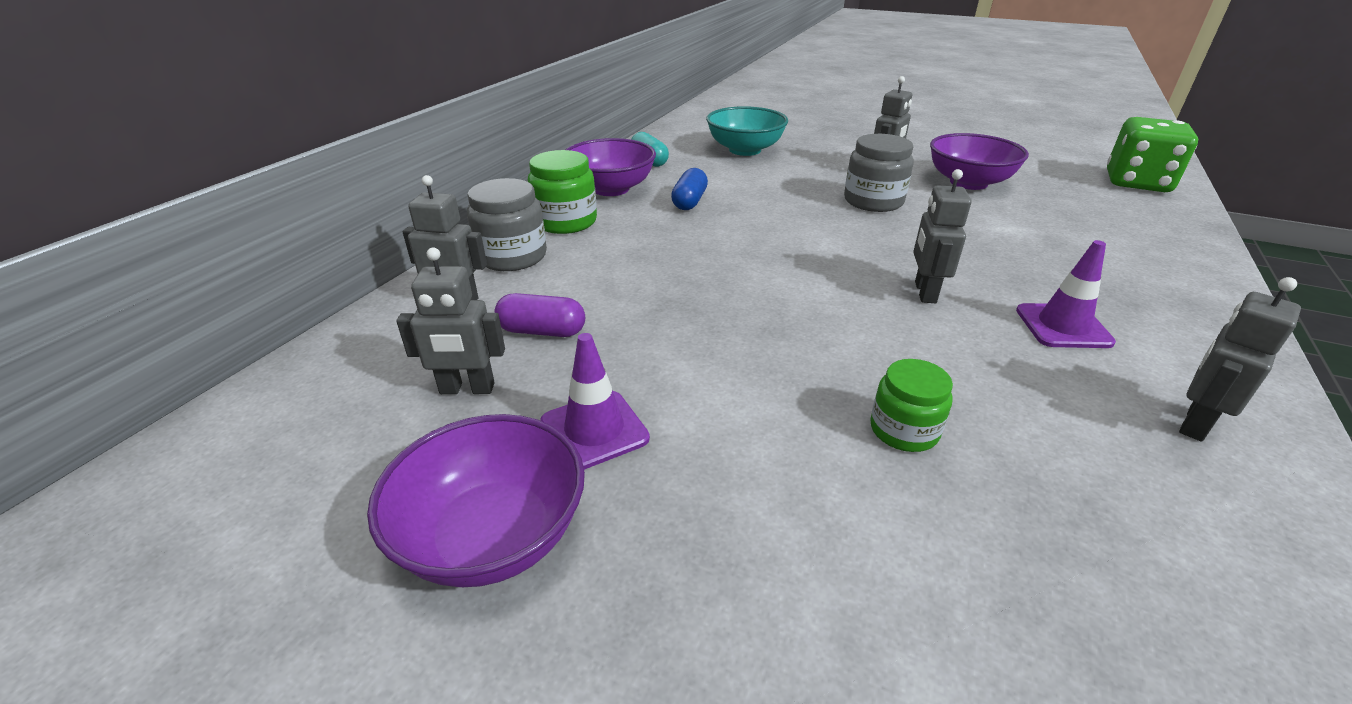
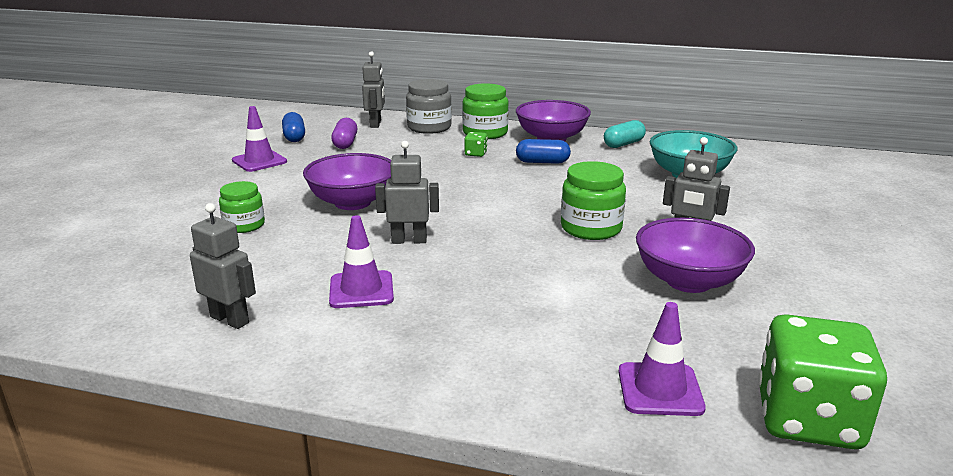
camera: 80 degrees right, 10 degrees down
purple bowl [367,414,585,587] -> purple bowl moved to [303,153,391,210]
grey robot [396,248,505,394] -> blue capsule [282,112,305,142]
grey jar [844,134,914,212] -> green jar [561,161,626,240]
none -> green dice [465,132,487,157]
none -> purple traffic cone [618,302,706,416]

